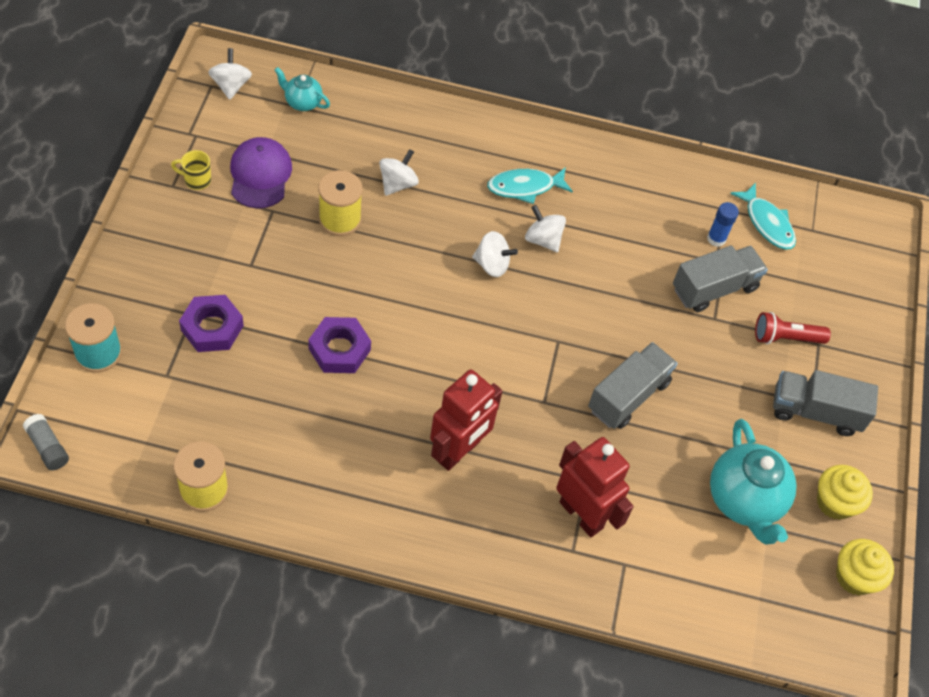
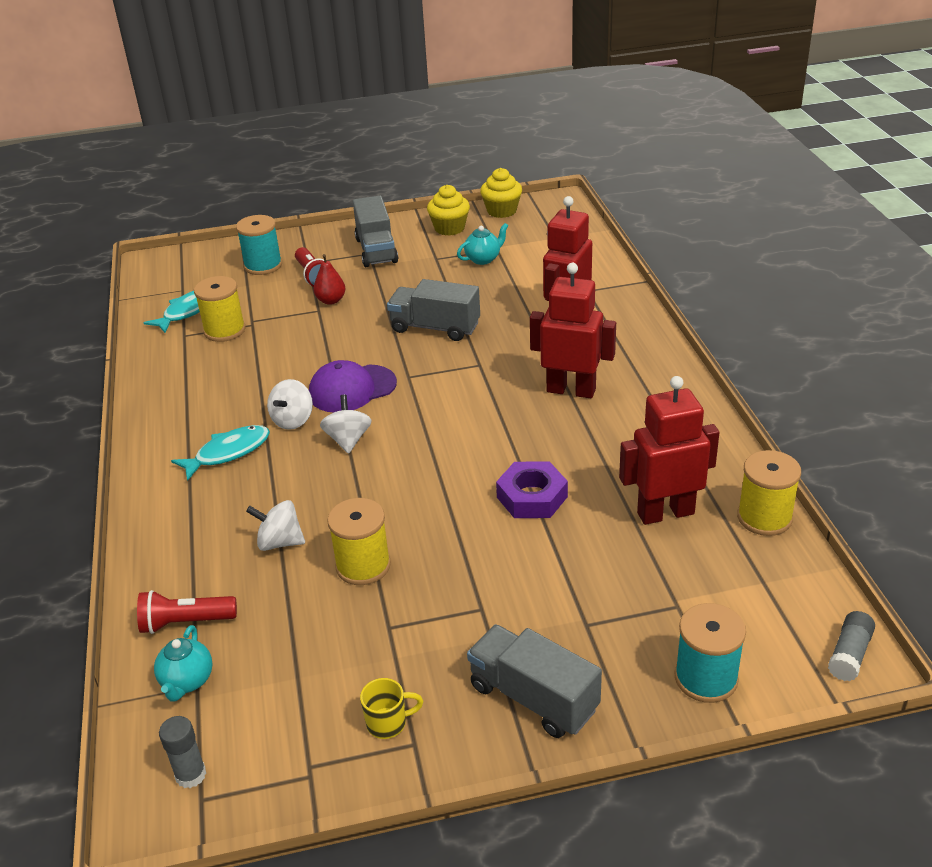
camera: 105 degrees left, 20 degrees down
yellow mug [171,150,211,190] -> yellow mug turned 90 degrees counterclockwise [360,678,423,739]
purple nut [179,295,244,352] -> none
white spinning top [208,48,252,100] -> grey glue stick [159,716,206,788]
purple cap [230,137,292,208] -> purple cap moved to [309,360,397,412]
turquoise fish [487,167,573,204] -> turquoise fish turned 90 degrees counterclockwise [171,425,270,481]
grey truck [673,245,768,312] -> grey truck moved to [467,624,602,738]
blue glue stick [707,202,739,247] -> yellow spool [194,276,246,342]
turquoise teapot [710,419,797,545] -> turquoise teapot [457,223,508,265], size x0.52
none -> red flashlight [137,590,237,634]
none -> turquoise spool [236,215,282,275]
none -> red pear [313,254,346,305]
none -> red robot [619,376,720,525]

